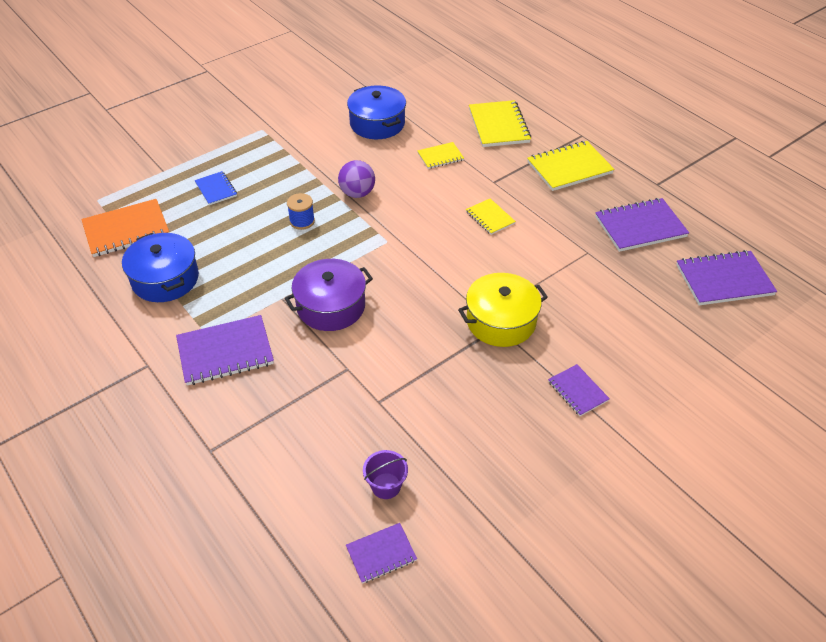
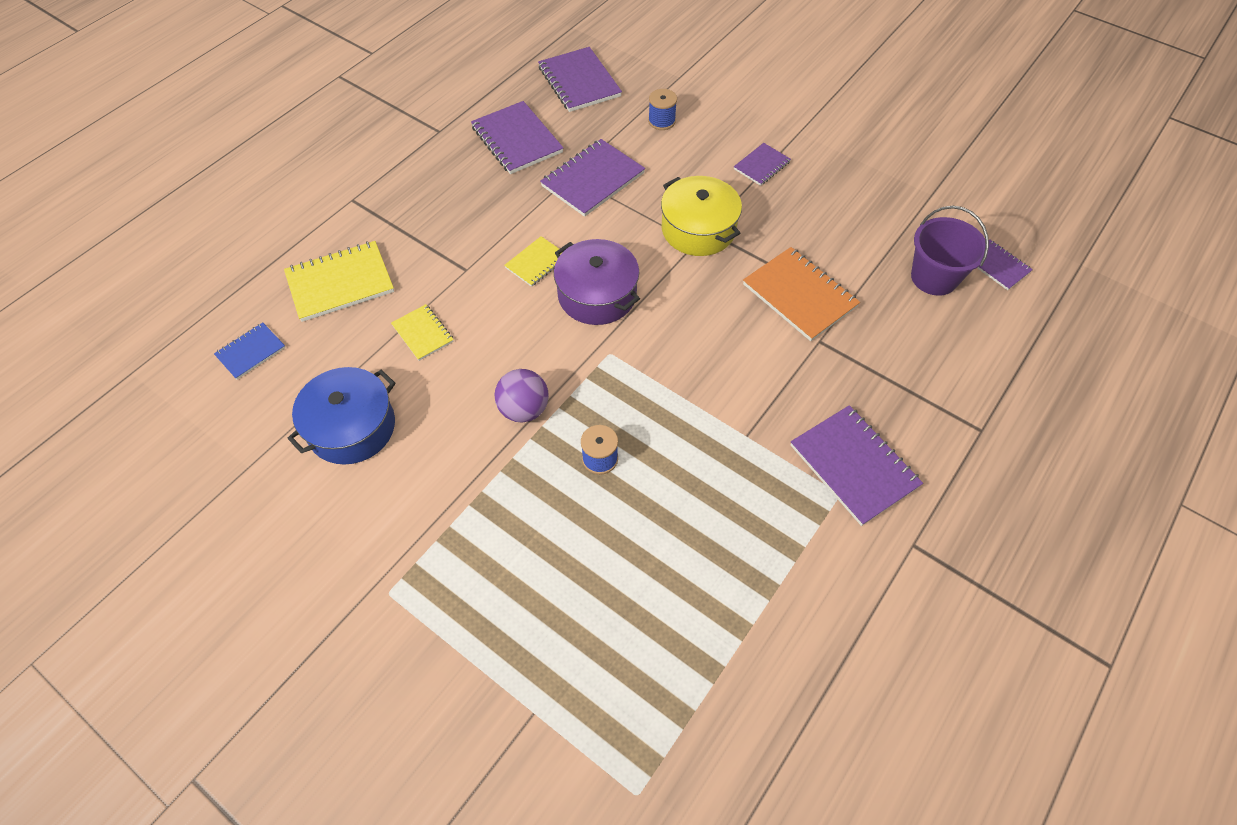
camera: 105 degrees left, 10 degrees up
orange notebook [81,199,169,257] -> orange notebook moved to [743,247,860,341]
blue pot [122,233,199,302] -> none
blue notebook [195,171,237,205] -> blue notebook moved to [214,322,286,380]
purple pot [284,259,373,331] -> purple pot moved to [554,239,640,325]
purple bucket [363,450,408,499] -> purple bucket [911,206,989,296], size x1.64
yellow notebook [527,141,614,191] -> none
none -> purple notebook [540,139,645,217]
none -> blue spool [648,89,677,130]

